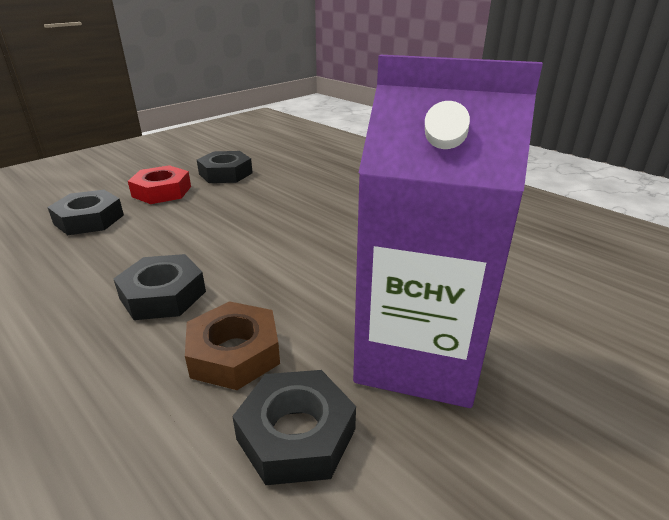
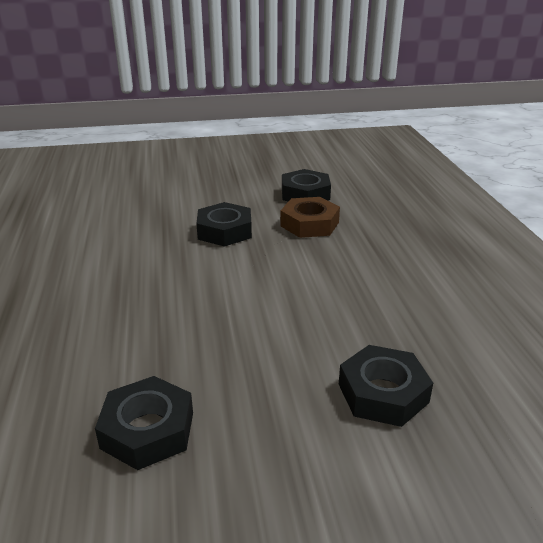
camera: 145 degrees left, 0 degrees up
black nut [113,254,206,320] -> black nut moved to [196,202,252,247]
red nut [128,165,191,204] -> none
purple carton [353,55,543,408] -> none

